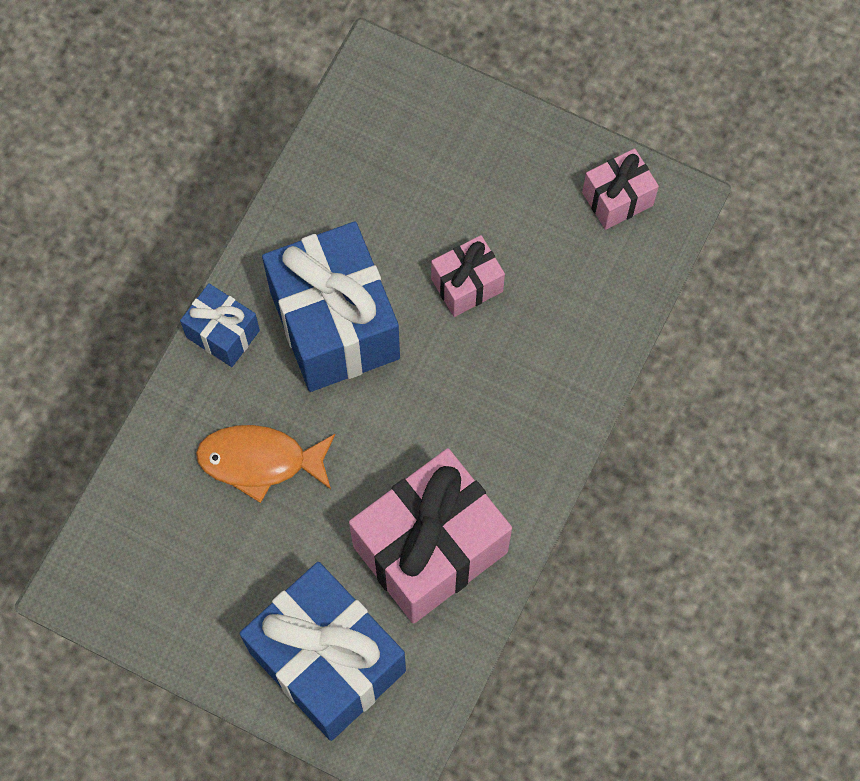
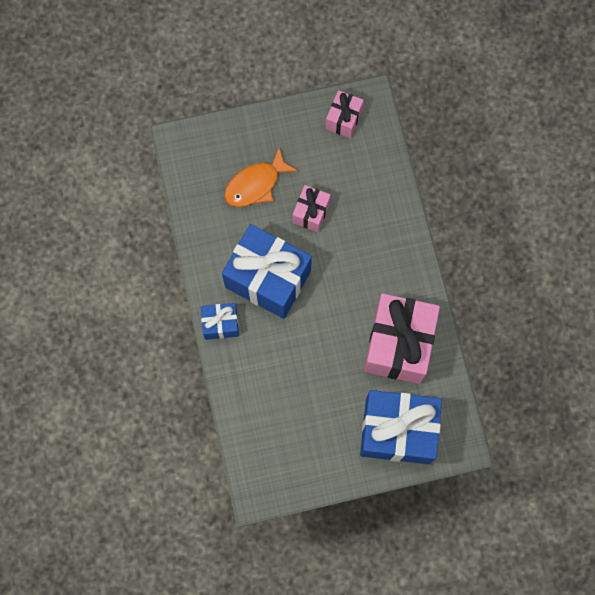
camera: 40 degrees left, 5 degrees up
orange fish [196,425,335,503] -> orange fish moved to [224,148,298,207]

